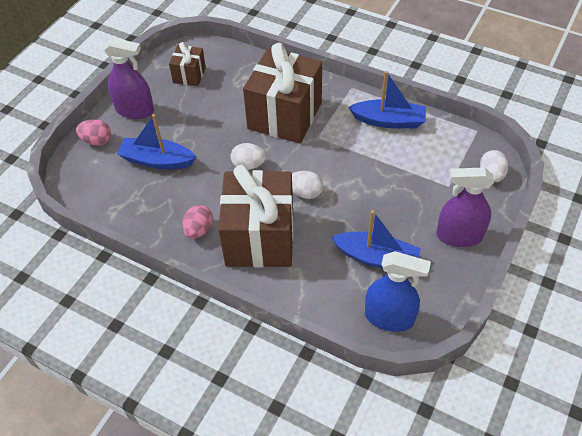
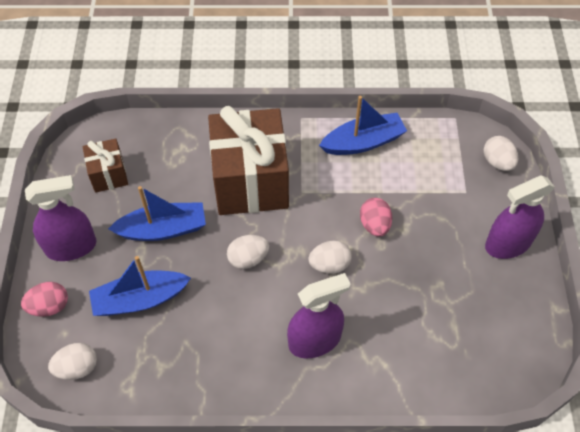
camera: 30 degrees left, 5 degrees up
pink egg [182,205,213,239] -> pink egg moved to [360,198,392,237]
brown gift [218,165,294,268] -> purple spray bottle [287,273,350,358]
blue boat [331,210,421,268] -> blue boat moved to [108,186,206,241]
blue spray bottle [365,251,431,332] -> none
none -> white egg [48,343,97,380]

